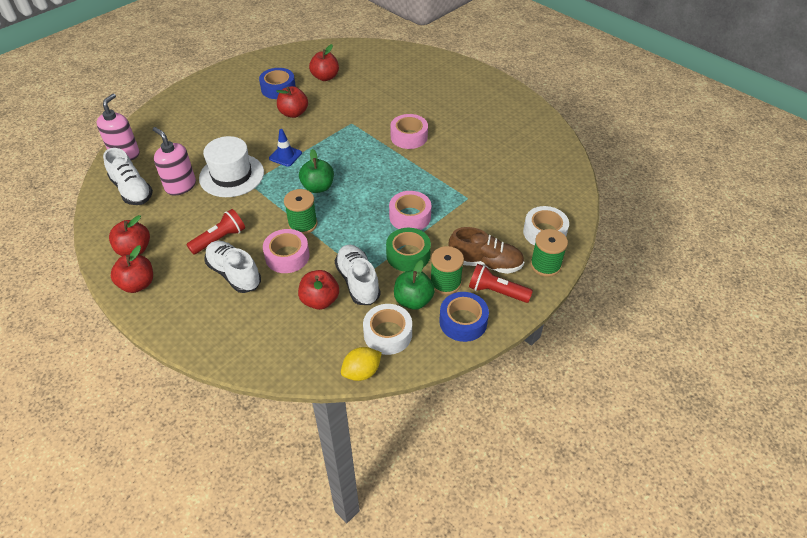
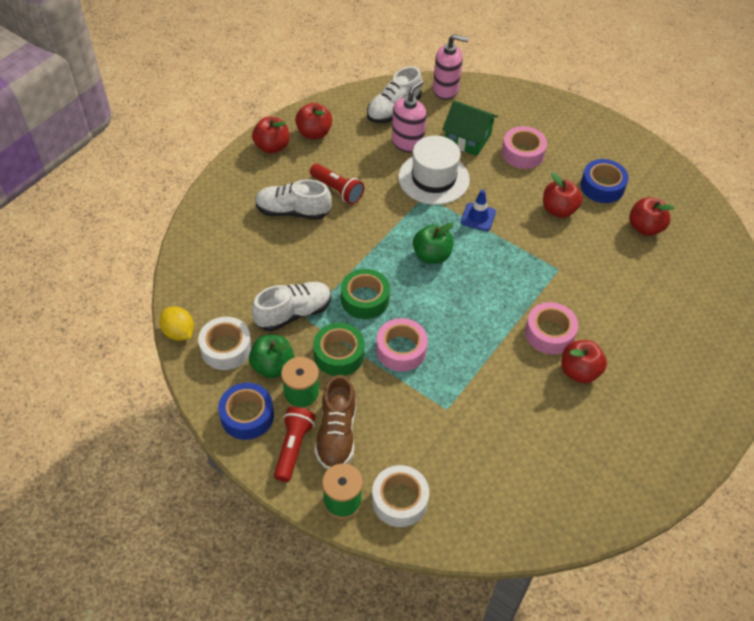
camera: 80 degrees right, 5 degrees up
white shoe [205,241,261,293] -> white shoe turned 120 degrees counterclockwise [255,179,332,220]
pink tape [263,229,310,273] -> pink tape moved to [502,126,547,169]
green spool [284,189,317,234] -> none
red apple [298,270,339,310] -> red apple moved to [562,340,607,383]
none -> green tape [341,269,390,319]
none -> green house [442,101,498,156]

